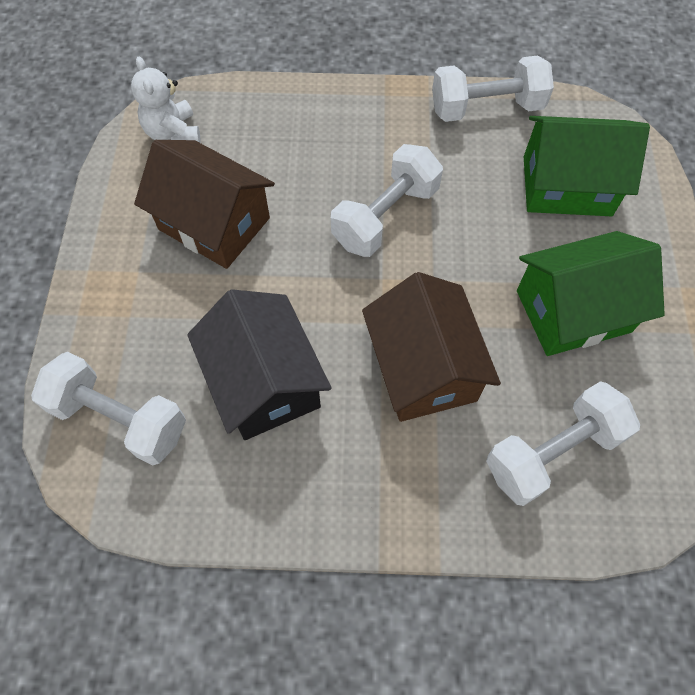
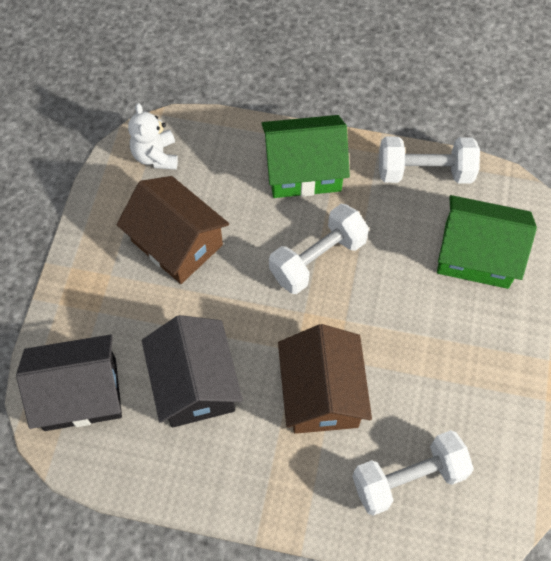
camera: 10 degrees right, 0 degrees up
white dumbbell [31,352,186,465] -> black house [16,334,122,431]
green house [517,231,665,356] -> green house moved to [261,115,350,198]

